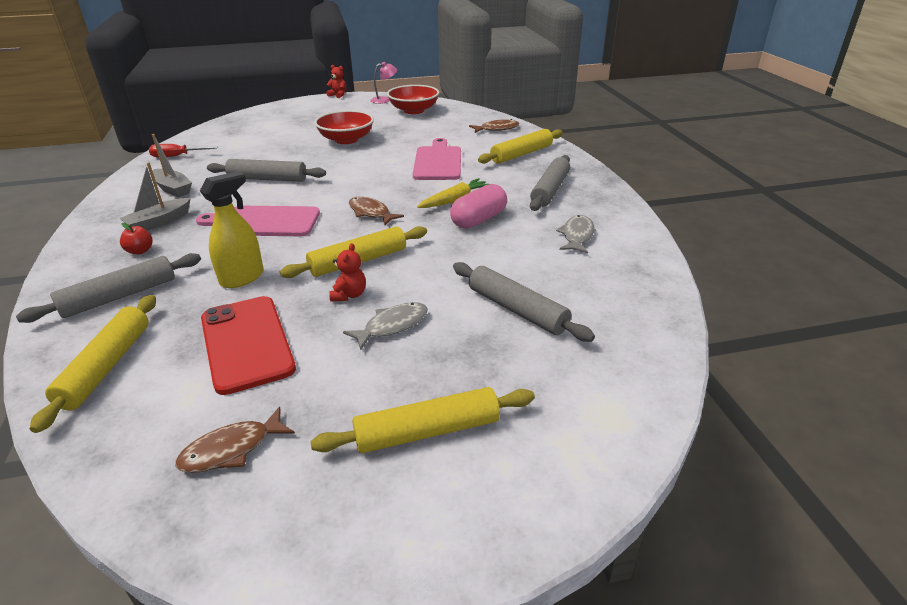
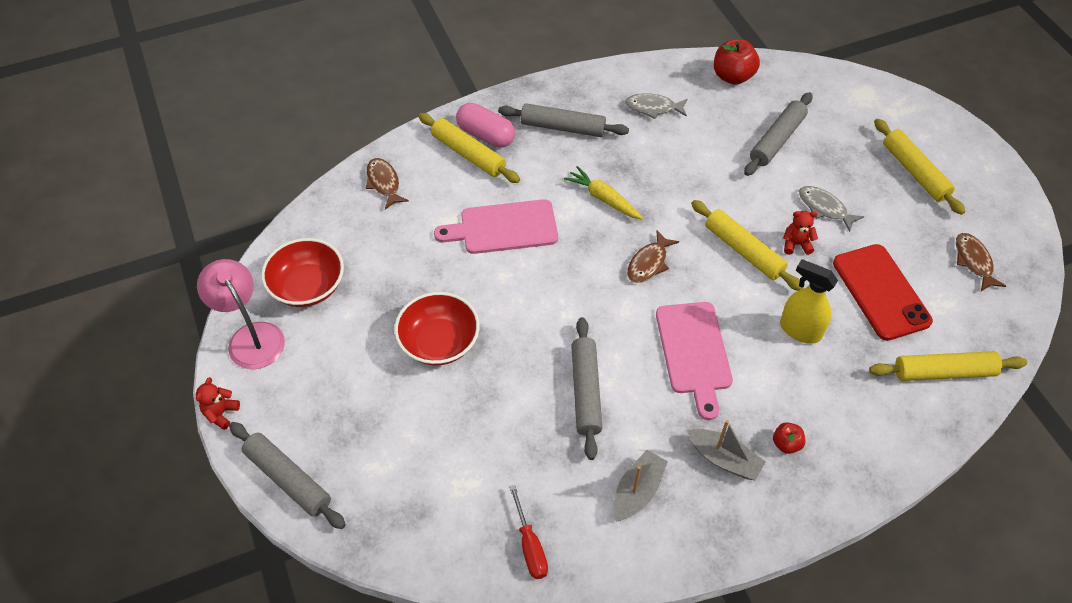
camera: 100 degrees left, 20 degrees up
grey rolling pin [16,253,201,323] -> grey rolling pin moved to [229,422,346,529]
brown fish [175,407,295,473] -> brown fish turned 150 degrees counterclockwise [956,233,1006,291]
red phone [201,296,296,395] -> red phone turned 75 degrees counterclockwise [833,244,933,341]
pink lamp [371,62,397,104] -> pink lamp [197,259,285,369], size x1.68
pink capsule [450,184,507,229] -> pink capsule moved to [456,103,515,148]
none -> red apple [714,39,760,85]

